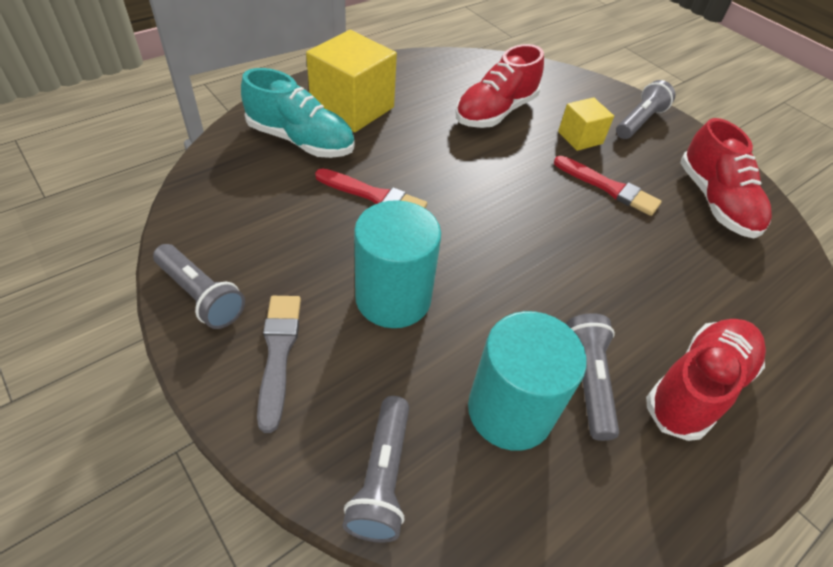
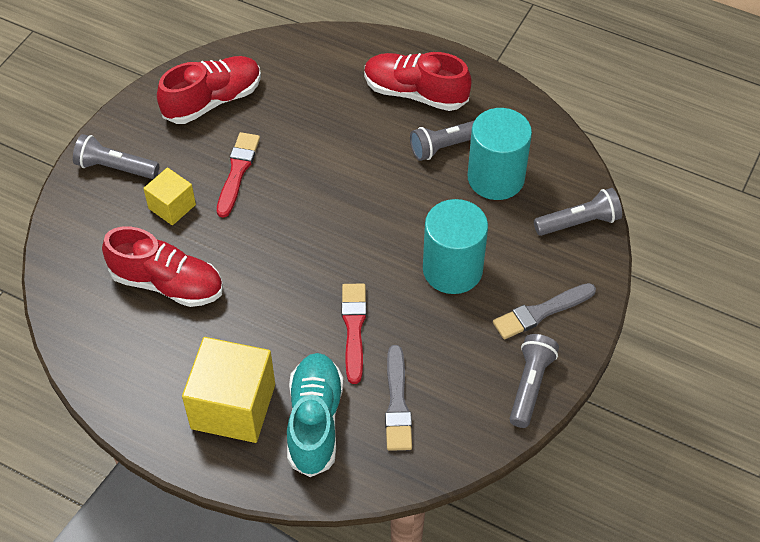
camera: 110 degrees left, 5 degrees up
none -> grey brush [385,345,412,451]

